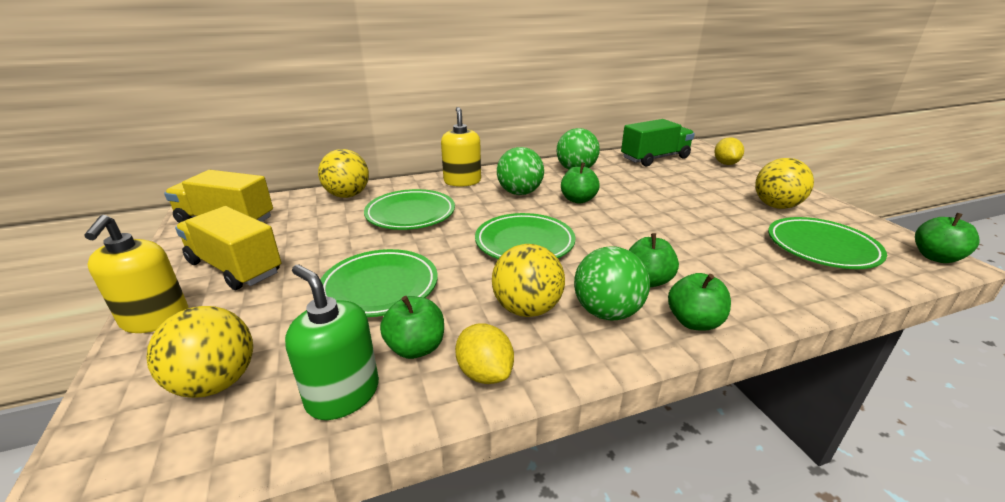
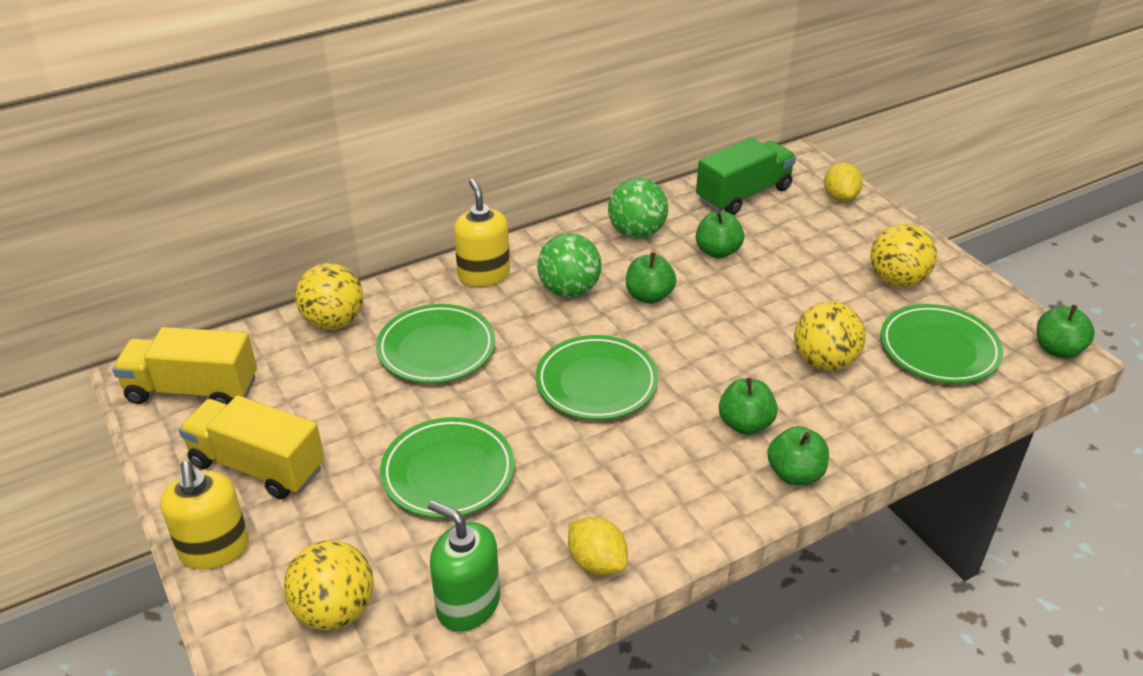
camera: 10 degrees left, 10 degrees up
green apple [380,296,444,359] -> green apple moved to [696,211,744,259]
yellow ball [492,244,565,317] -> yellow ball moved to [794,301,866,371]
green ball [574,247,650,321] -> none

